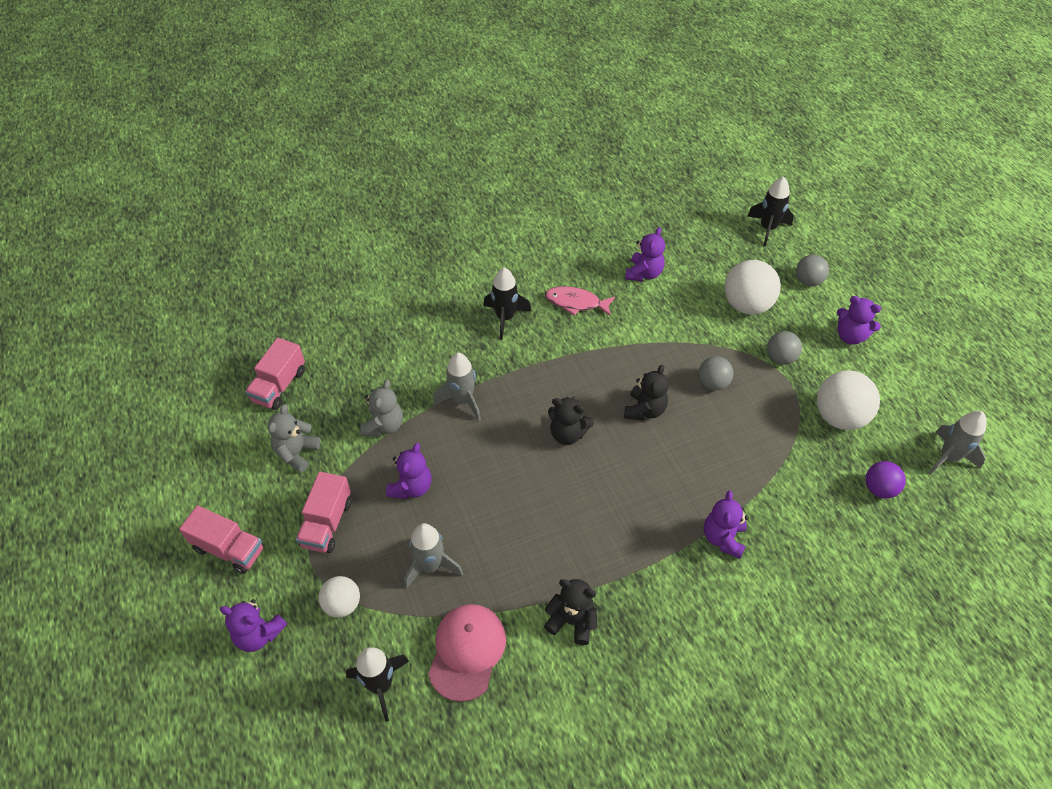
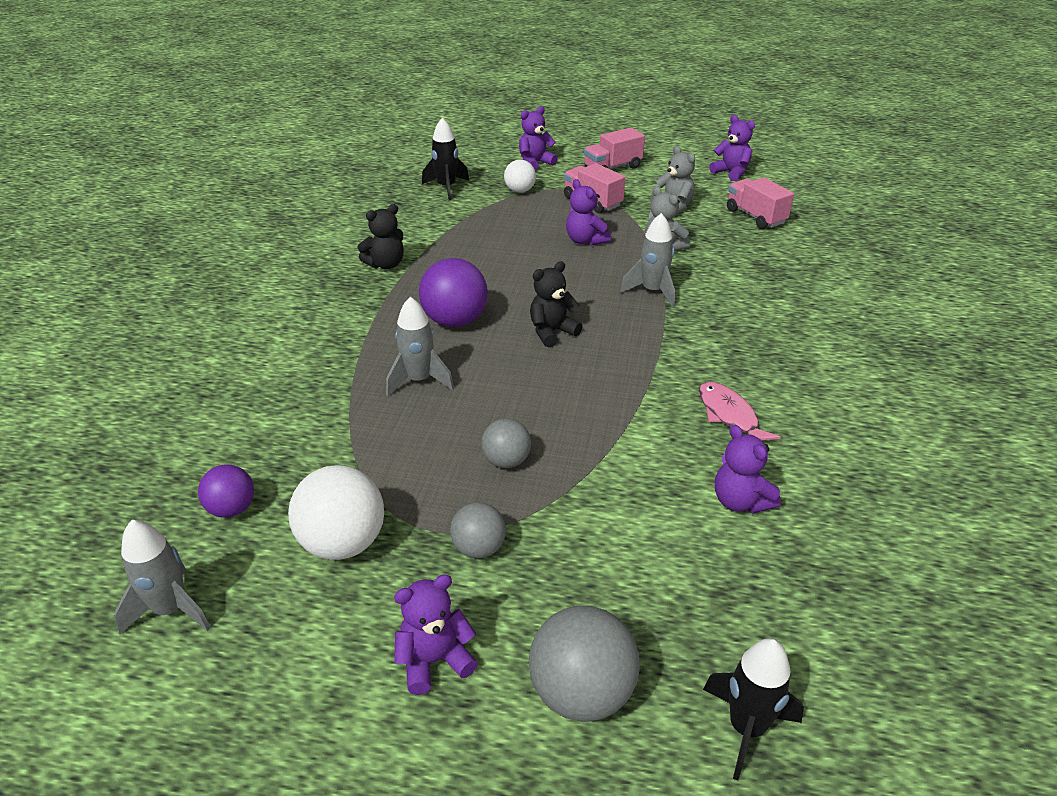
camera: 125 degrees right, 15 degrees down
grey rocket [404,523,463,589] -> grey rocket moved to [386,296,454,397]
pink cap [428,604,506,702] -> none
black rocket [483,268,531,340] -> none
pink fish [545,286,615,317] -> pink fish turned 75 degrees counterclockwise [699,382,781,440]
black teddy bear [624,365,669,420] -> none
purple teddy bear [704,491,749,559] -> purple teddy bear moved to [709,115,755,182]
white ball [724,260,781,315] -> none
grey ball [796,255,829,286] -> grey ball [529,606,640,722], size x1.68
none -> purple ball [419,258,488,327]

